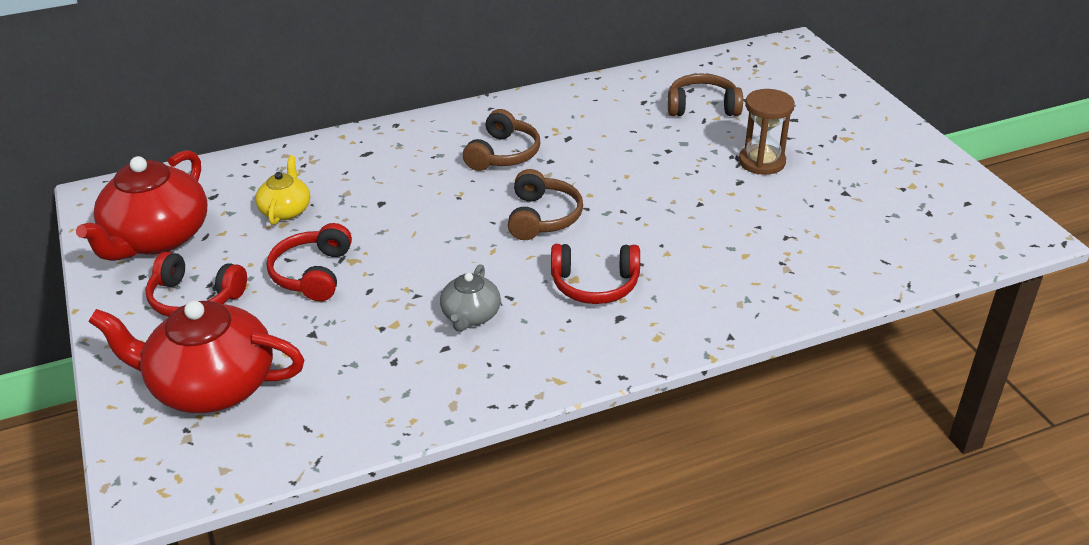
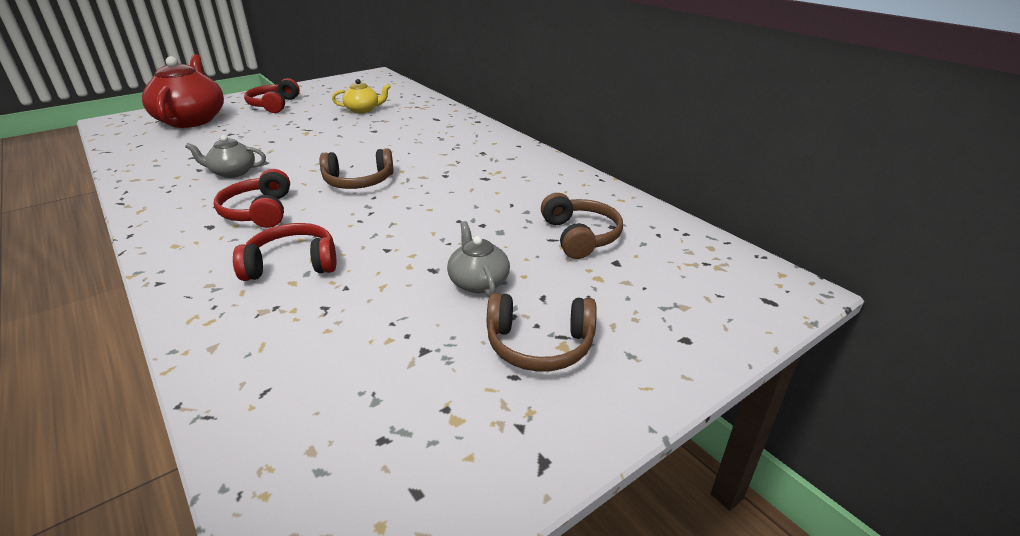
camera: 75 degrees right, 5 degrees down
red teapot [76,150,207,261] -> none
red headphones [267,223,352,301] -> red headphones moved to [233,223,336,281]
brown headphones [463,109,540,171] -> brown headphones moved to [487,293,597,372]
brown hourglass [739,89,795,175] -> grey teapot [447,221,510,297]

